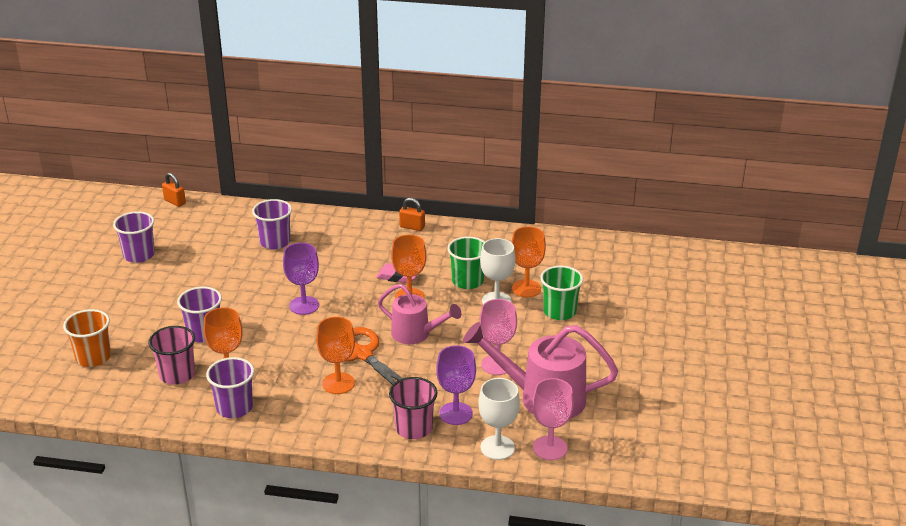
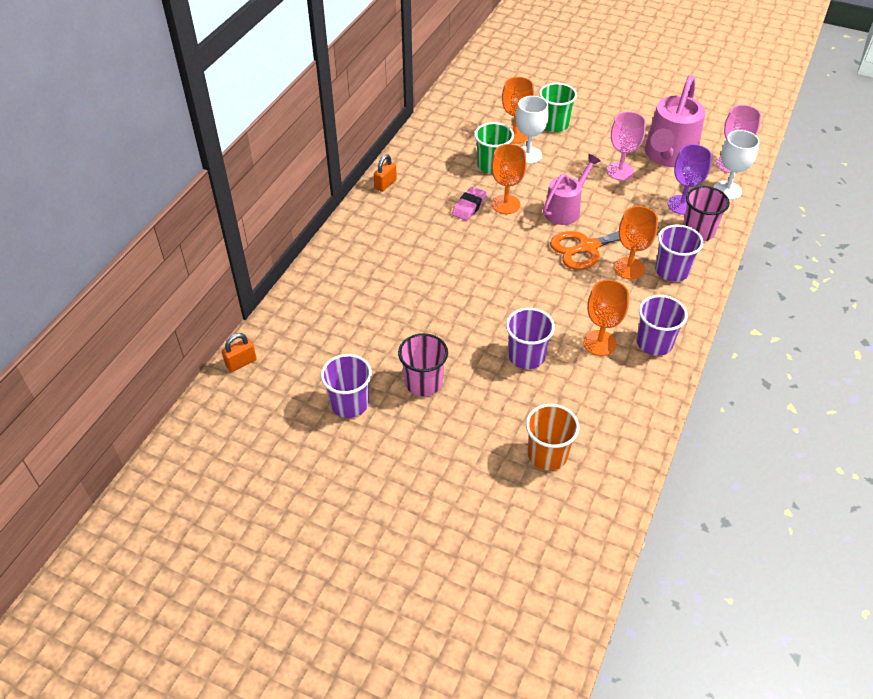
camera: 75 degrees left, 15 degrees up
pink cup [148,326,195,385] -> pink cup moved to [398,333,448,396]
purple cup [252,199,292,249] -> purple cup moved to [655,225,704,282]
purple goblet [283,243,319,315] -> none

